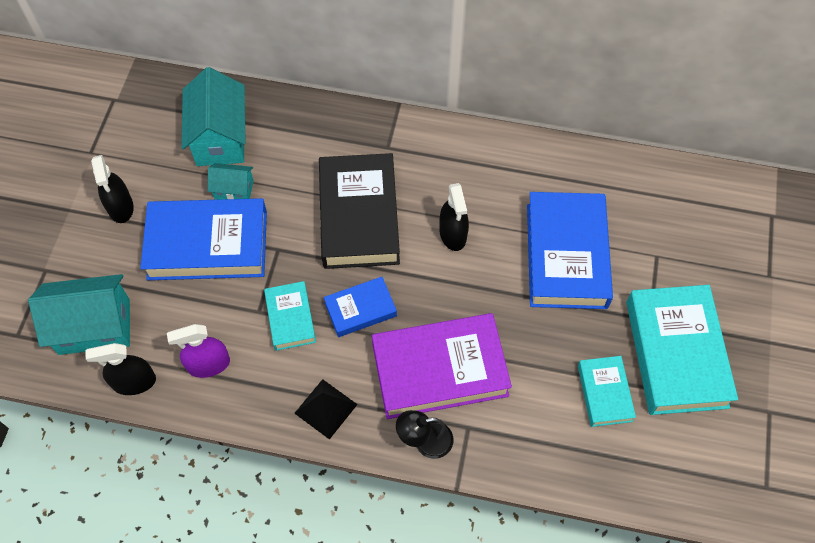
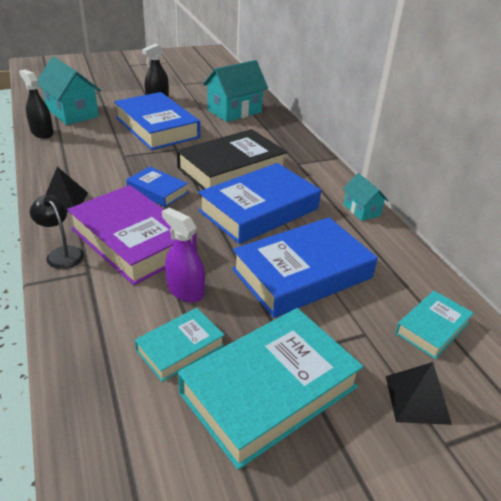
camera: 55 degrees right, 25 degrees down
purple spray bottle [167,324,230,378] -> purple spray bottle moved to [162,207,205,303]
turquoise house [208,163,254,200] -> turquoise house moved to [343,173,388,221]
turquoise book [264,281,316,351] -> turquoise book moved to [395,291,474,359]
black spray bottle [440,183,469,251] -> blue book [198,163,321,244]
none -> black pyramid [386,362,452,425]

